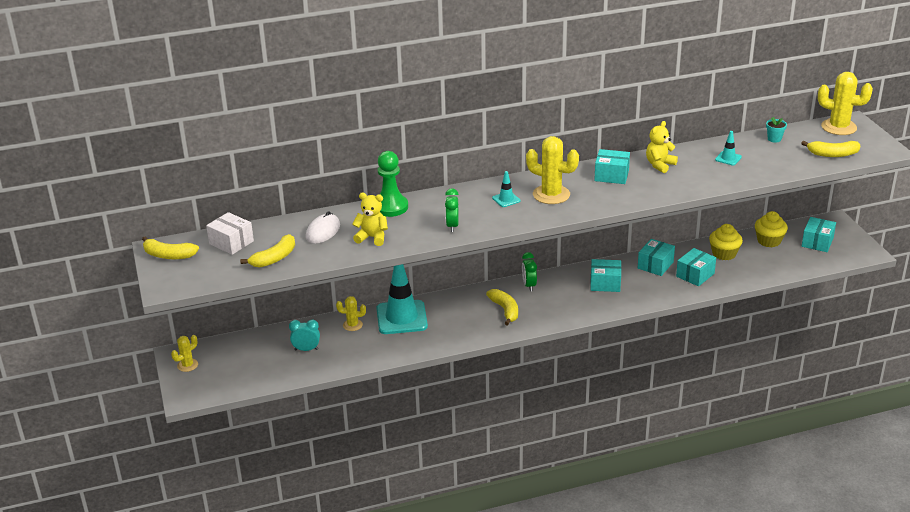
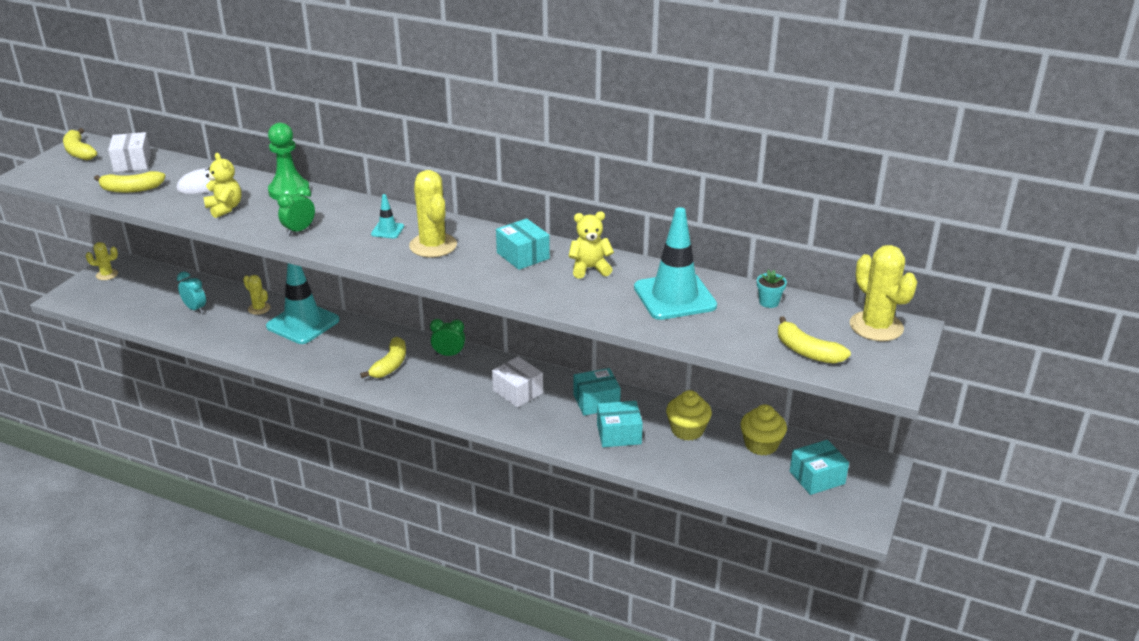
camera: 40 degrees right, 0 degrees up
green clock [522,252,537,291] -> green clock turned 60 degrees clockwise [430,319,465,356]
turquoise box [590,259,621,292] -> white box [492,357,543,408]
turquoise traffic cone [715,131,742,165] -> turquoise traffic cone [634,207,717,320], size x2.26

